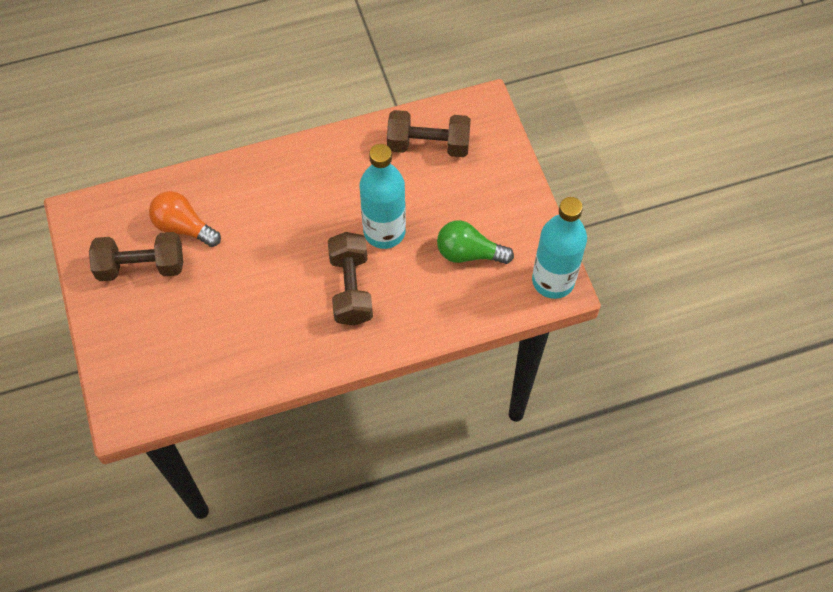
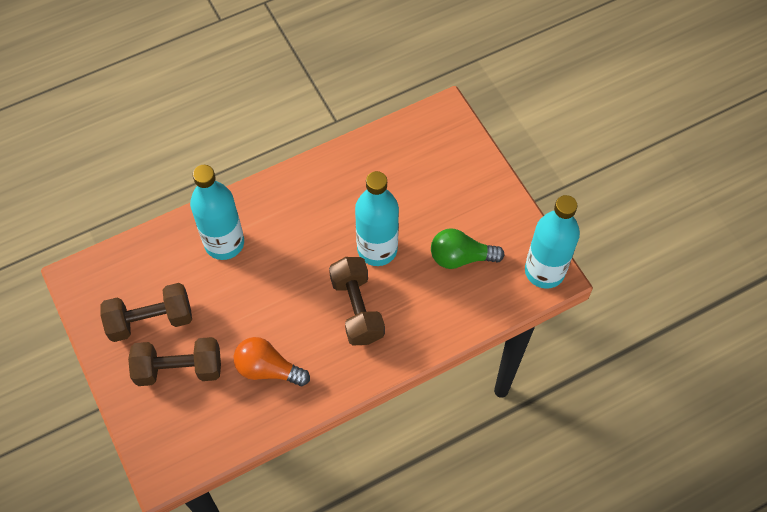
camera: 10 degrees left, 0 degrees up
orange light bulb [149,191,221,247] -> orange light bulb moved to [234,337,310,386]
brown dumbbell [387,110,471,157] -> brown dumbbell moved to [128,337,221,386]
none -> turquoise bottle [190,165,244,260]

